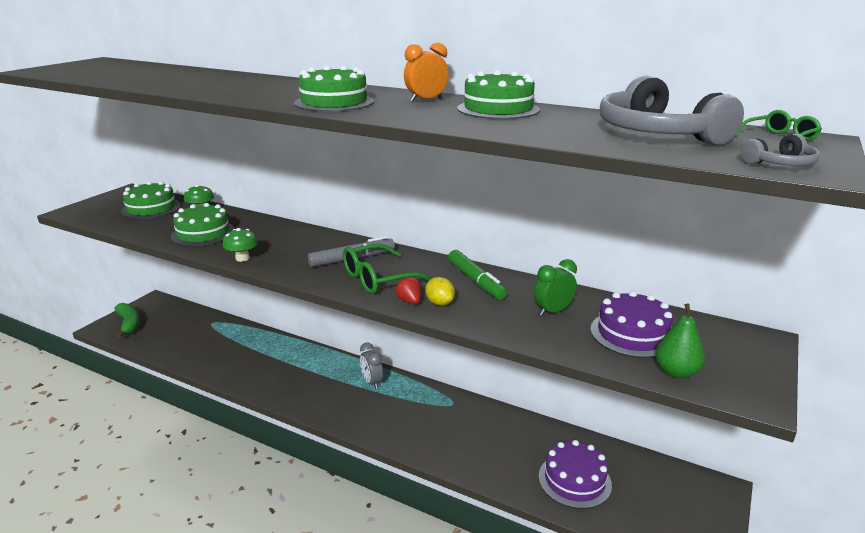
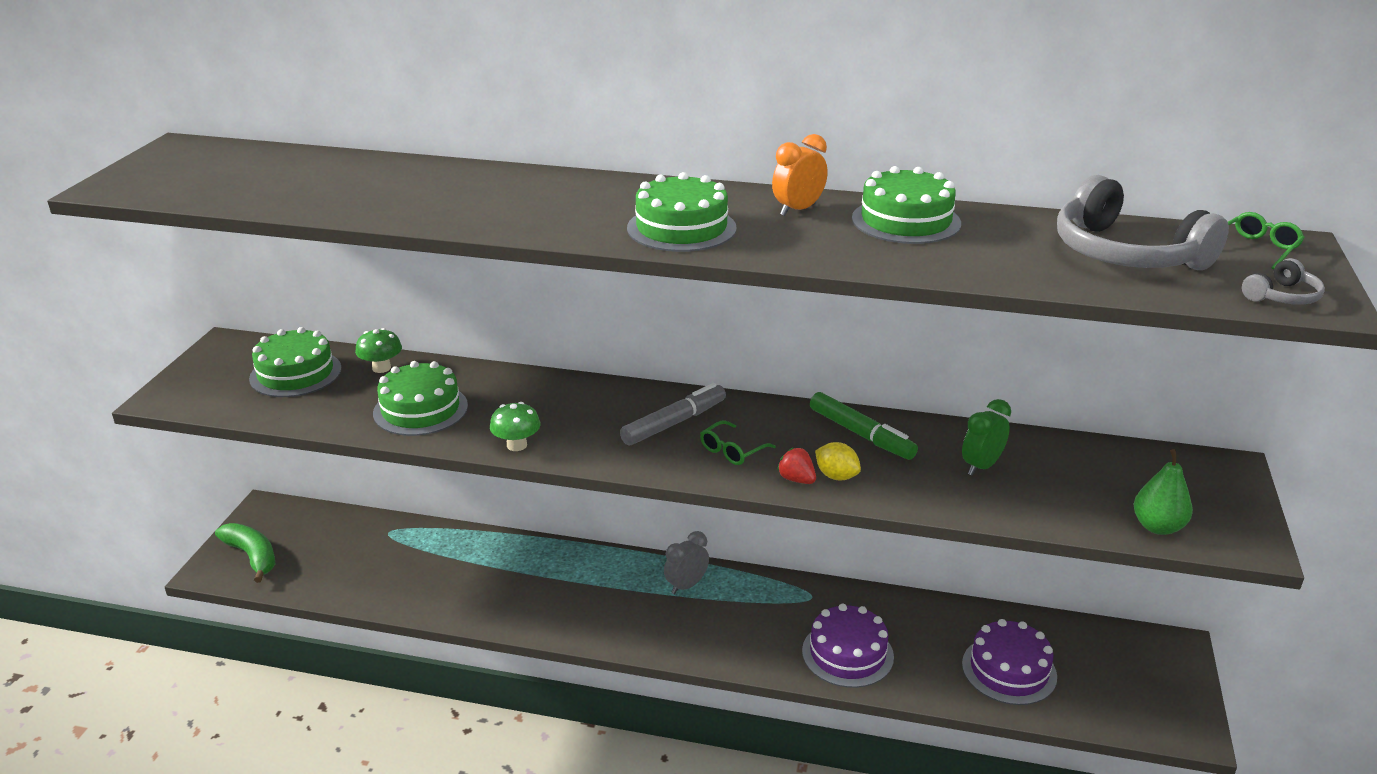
camera: 15 degrees left, 5 degrees up
green glasses [343,244,432,294] -> green glasses [700,421,776,465], size x0.56
grey clock [360,342,383,389] -> grey clock turned 90 degrees clockwise [664,531,709,594]
purple cake [590,291,673,358] -> purple cake moved to [802,604,894,688]

